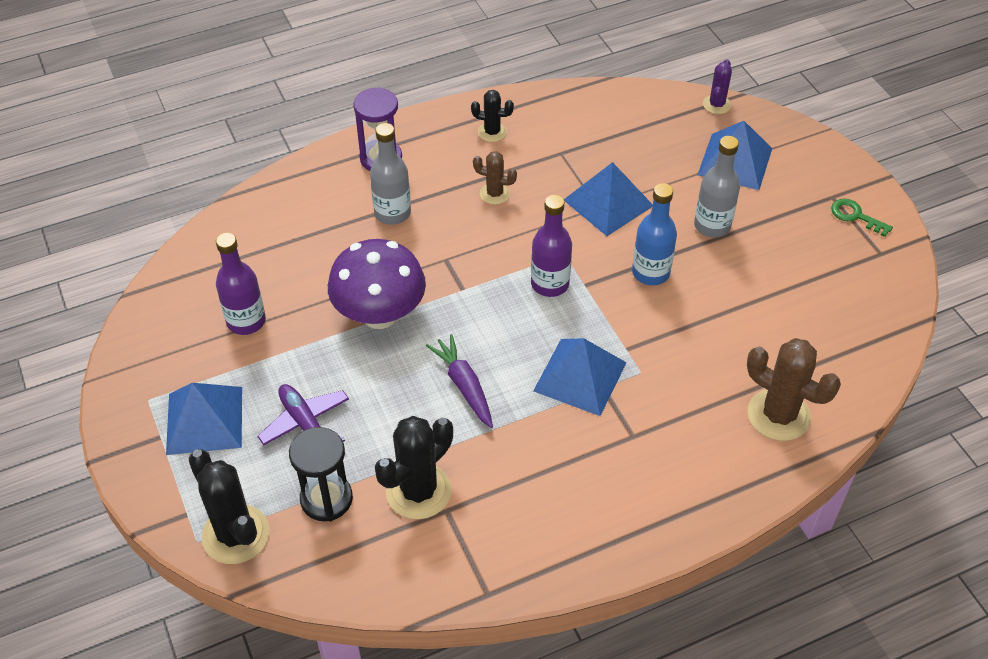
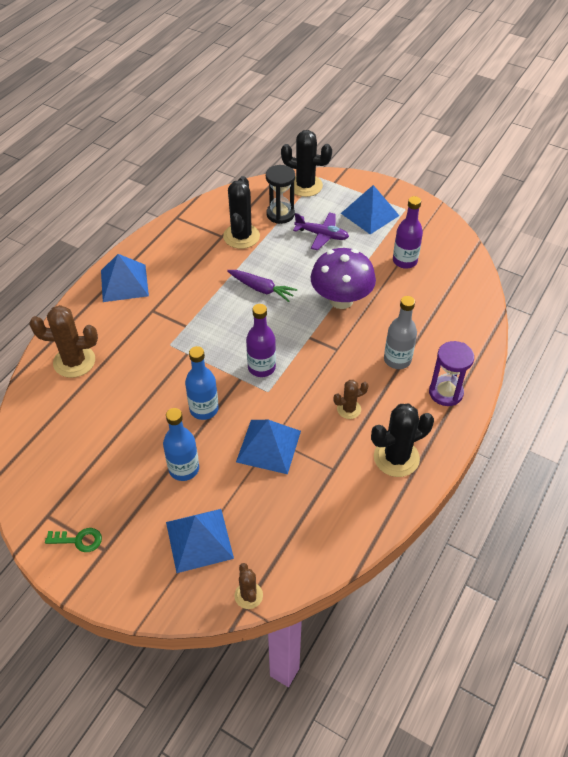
camera: 145 degrees right, 0 degrees up
black cactus [471,90,514,142] -> black cactus [371,404,434,477], size x1.80
blue pyramid [533,338,627,416] -> blue pyramid moved to [101,254,149,302]
grey bottle [694,136,740,237] -> blue bottle [163,408,199,481]
purple cactus [703,59,732,114] -> brown cactus [234,563,263,609]

